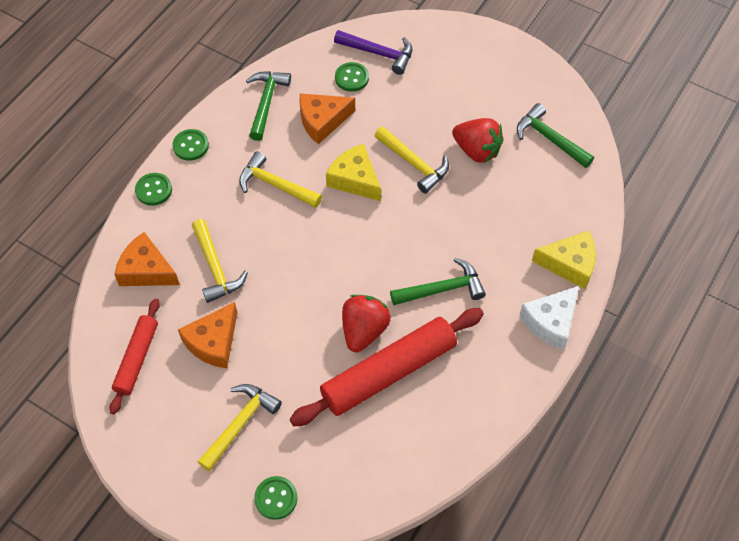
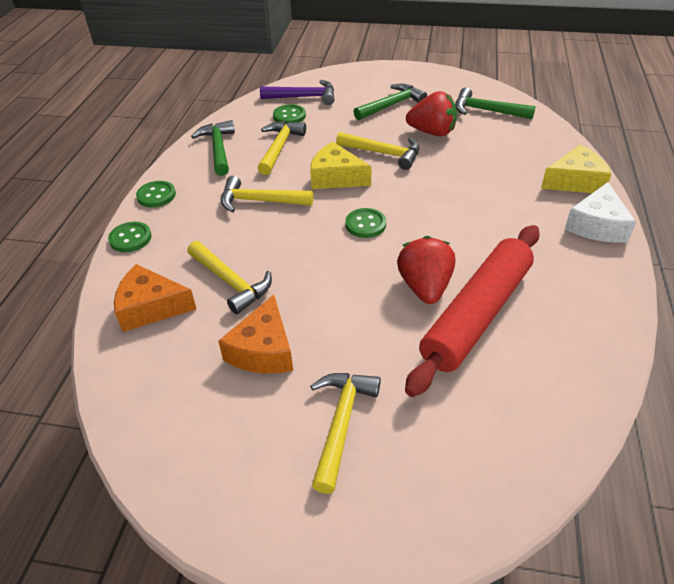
camera: 20 degrees left, 15 degrees down
red rolling pin [109,299,160,414] -> none
green button [254,476,298,520] -> green button moved to [345,208,386,238]
orange cheese [300,93,355,144] -> yellow hammer [258,121,306,175]
green hammer [390,258,486,305] -> green hammer moved to [353,84,427,120]

